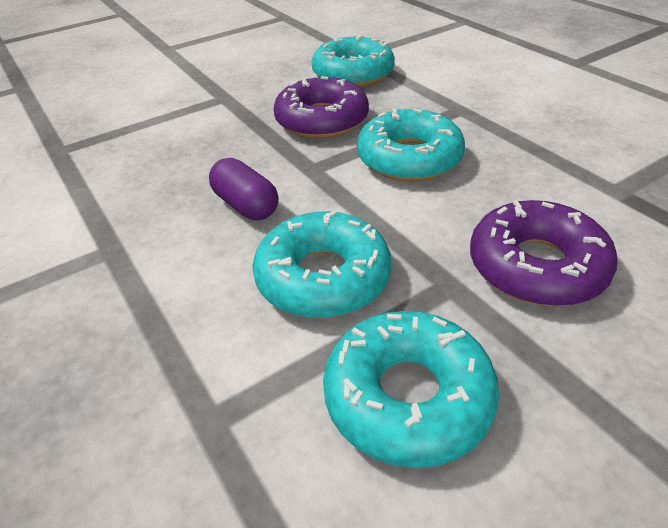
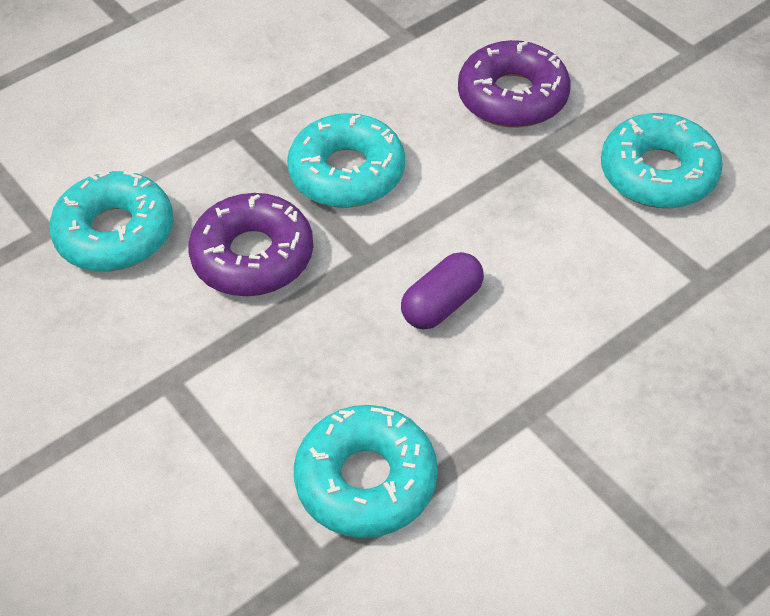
camera: 95 degrees left, 10 degrees up
turquoise donut [253,211,391,318] -> turquoise donut moved to [294,405,438,538]

